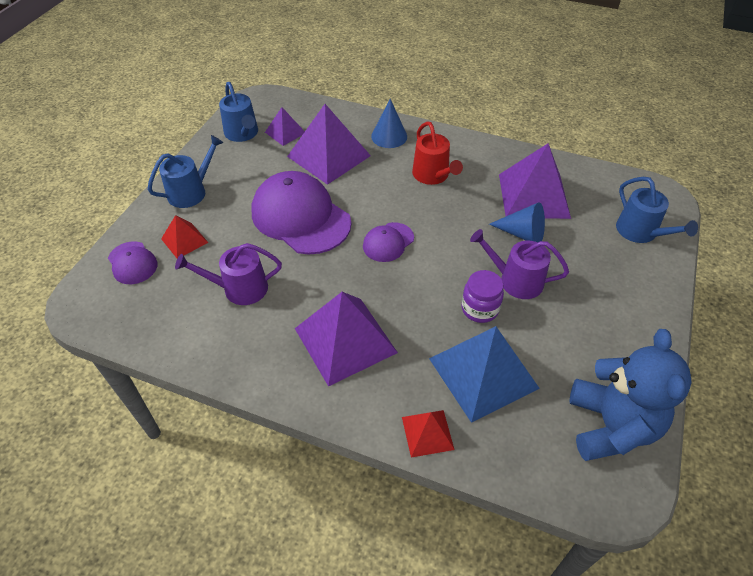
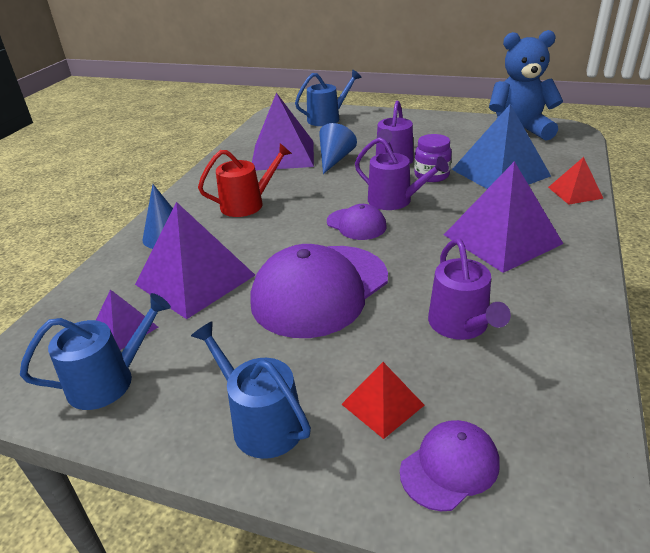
camera: 90 degrees left, 15 degrees down
none -> purple watering can [355,137,449,210]

